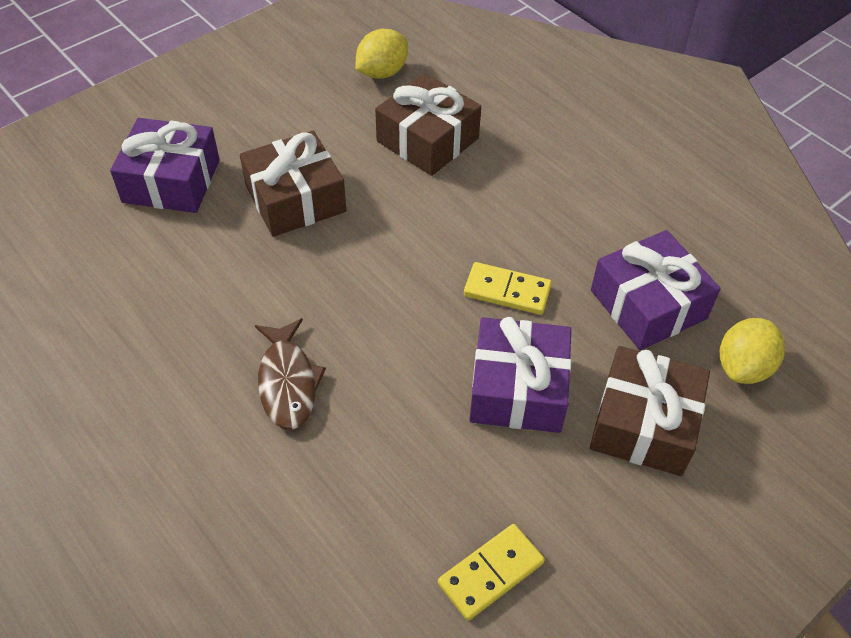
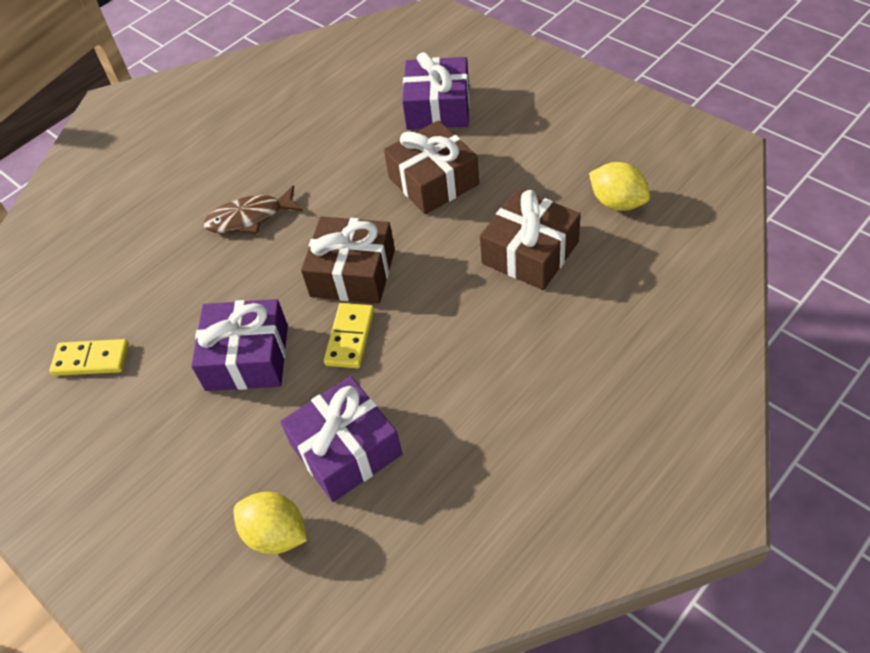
camera: 90 degrees right, 0 degrees up
yellow domino [438,524,545,621] -> yellow domino turned 45 degrees counterclockwise [49,339,129,376]
brown gift [590,346,710,476] -> brown gift moved to [301,216,395,304]

